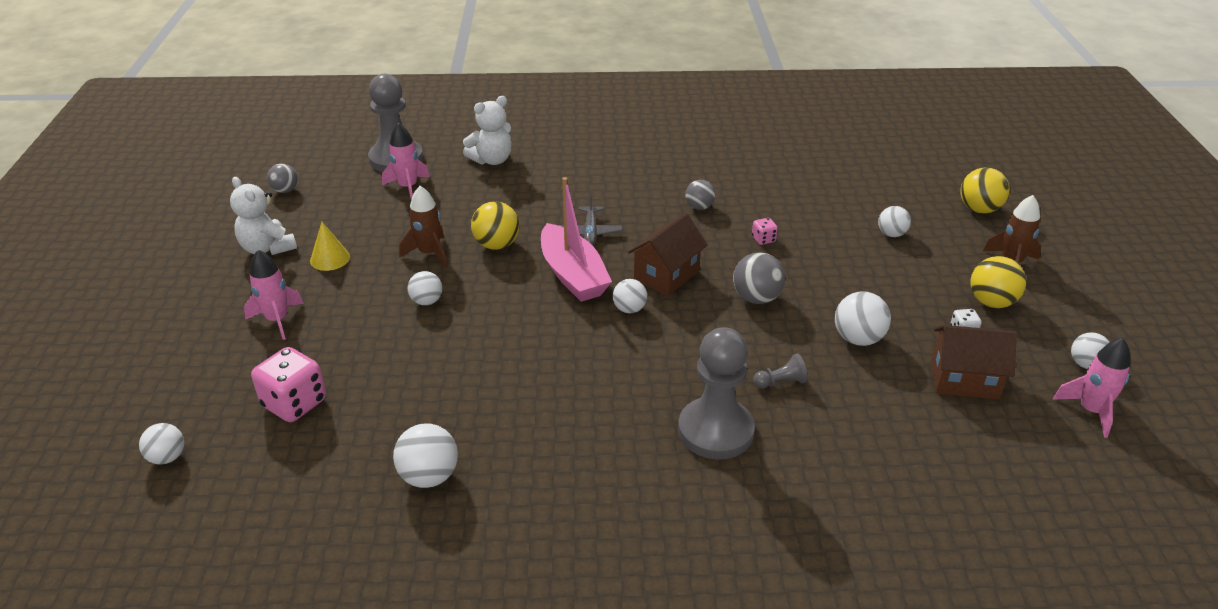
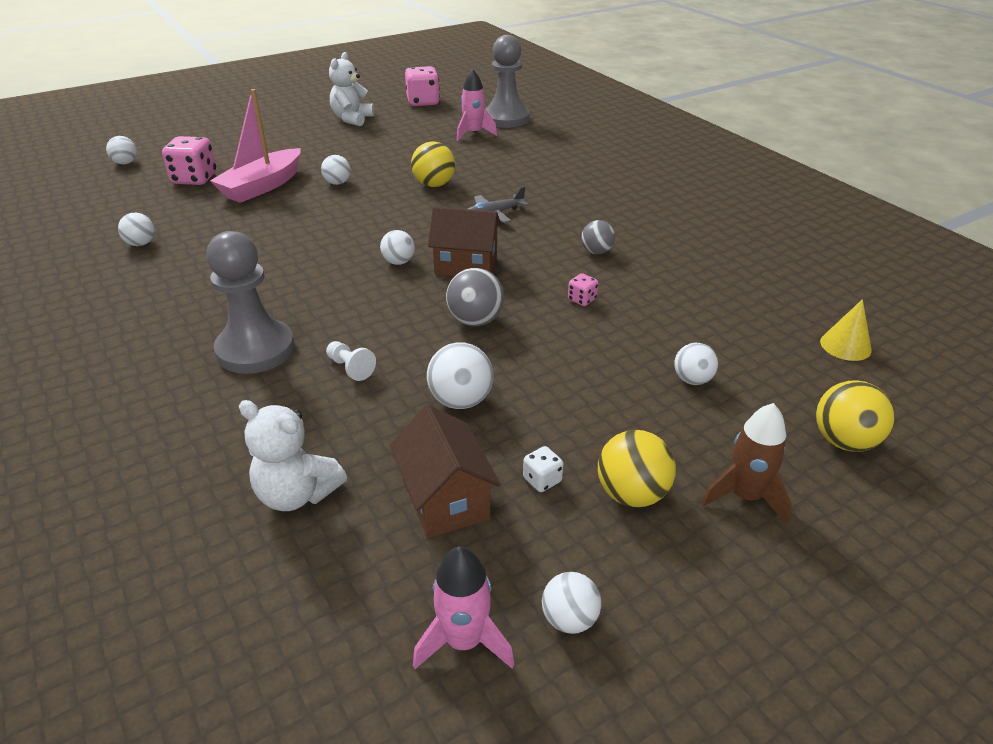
camera: 60 degrees right, 0 degrees up
pink rocket [244,250,304,340] -> none
grey ball [267,164,298,193] -> pink dice [405,66,440,106]
yellow cone [310,222,350,271] -> yellow cone moved to [820,299,872,361]
white ball [393,423,458,488] -> white ball [118,213,155,246], size x0.66
brown rocket [399,186,447,268] -> none
white teddy bear [463,96,512,165] -> white teddy bear moved to [239,400,347,511]
pink boat [541,177,612,302] -> pink boat moved to [210,89,301,203]
grey pawn [753,353,808,388] -> white pawn [326,341,376,381]

